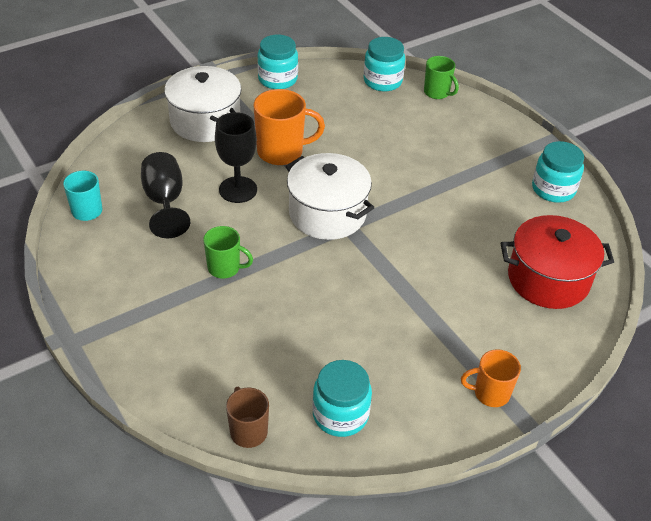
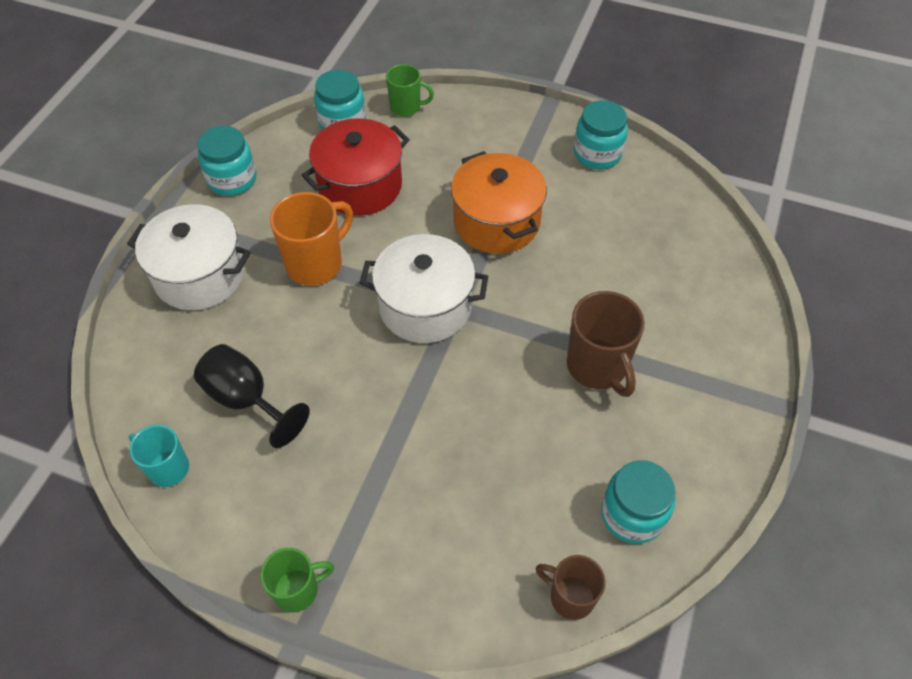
camera: 35 degrees left, 10 degrees up
green mug [203,226,253,278] -> green mug moved to [260,548,334,613]
black goblet [215,112,257,203] -> none
orange mug [461,349,521,407] -> none
red pot [501,215,614,309] -> red pot moved to [302,118,410,216]
none -> orange pot [451,151,547,254]
none -> brown mug [567,291,645,397]

